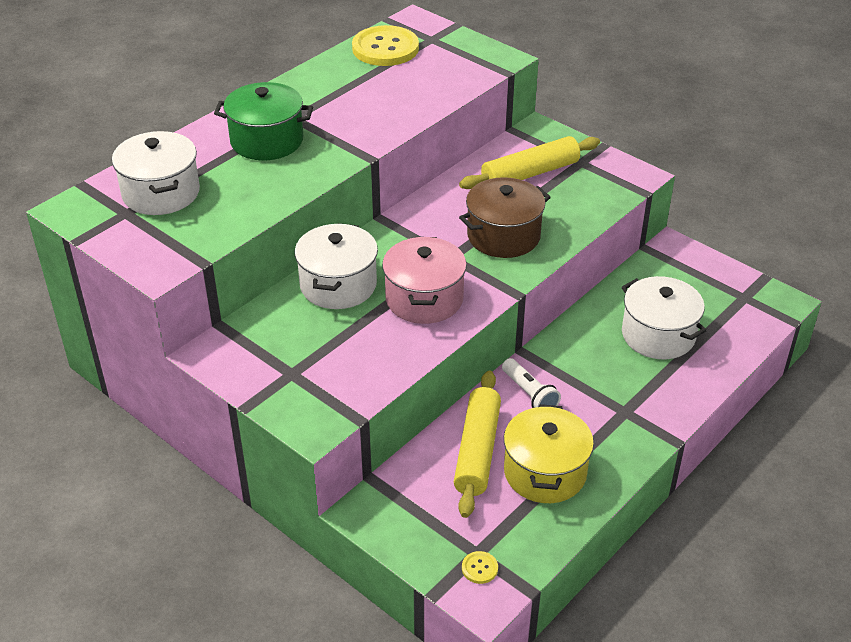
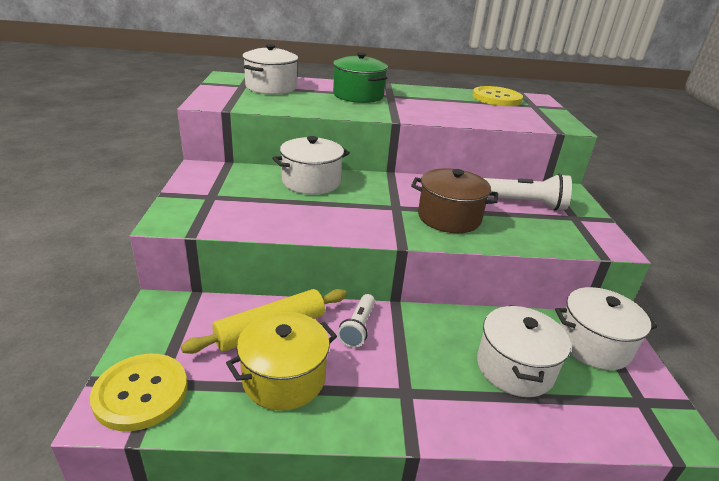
camera: 45 degrees right, 10 degrees down
pink pot [382,237,467,324] -> none
yellow rolling pin [459,136,600,189] -> white flashlight [484,174,572,211]
yellow button [462,551,498,584] -> yellow button [90,354,188,431], size x2.49
none -> white pot [555,287,658,370]

